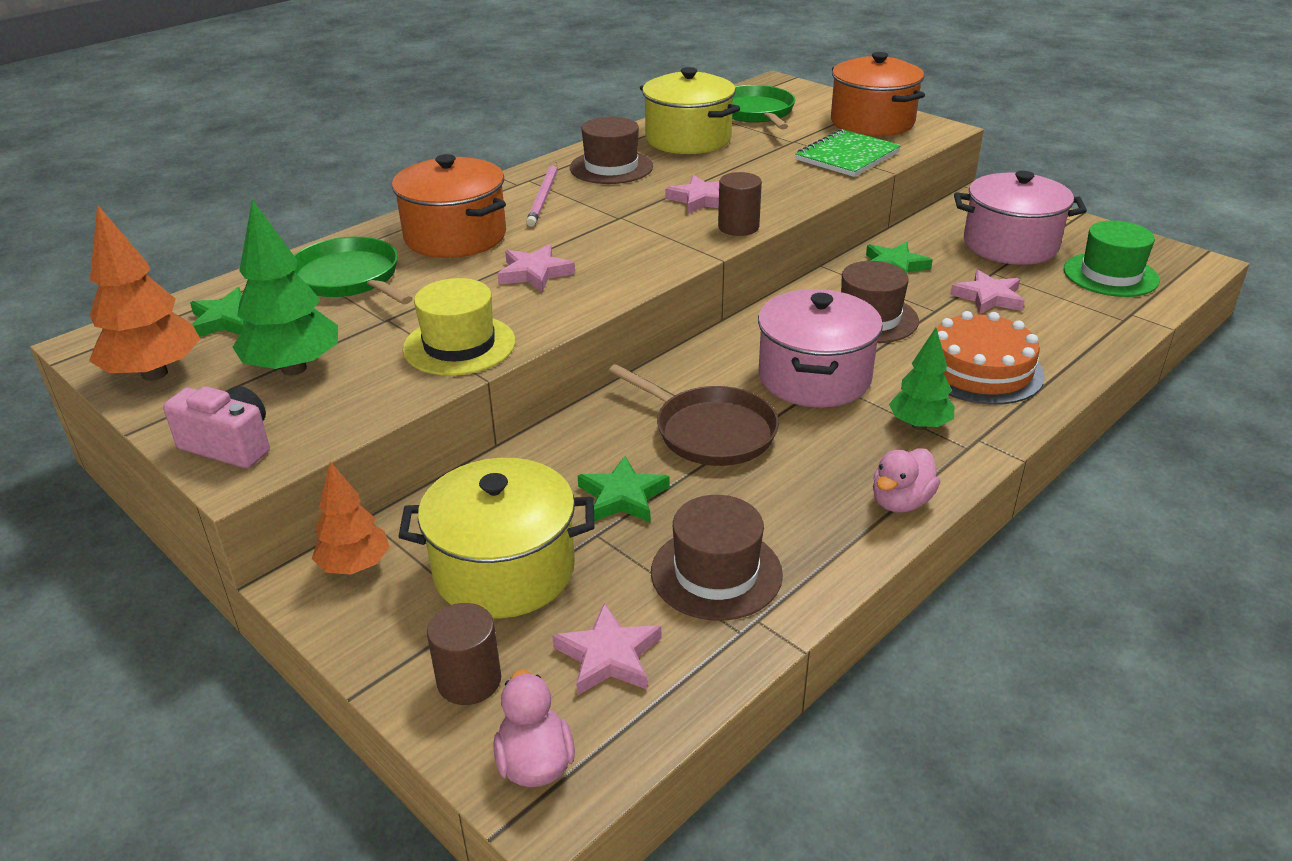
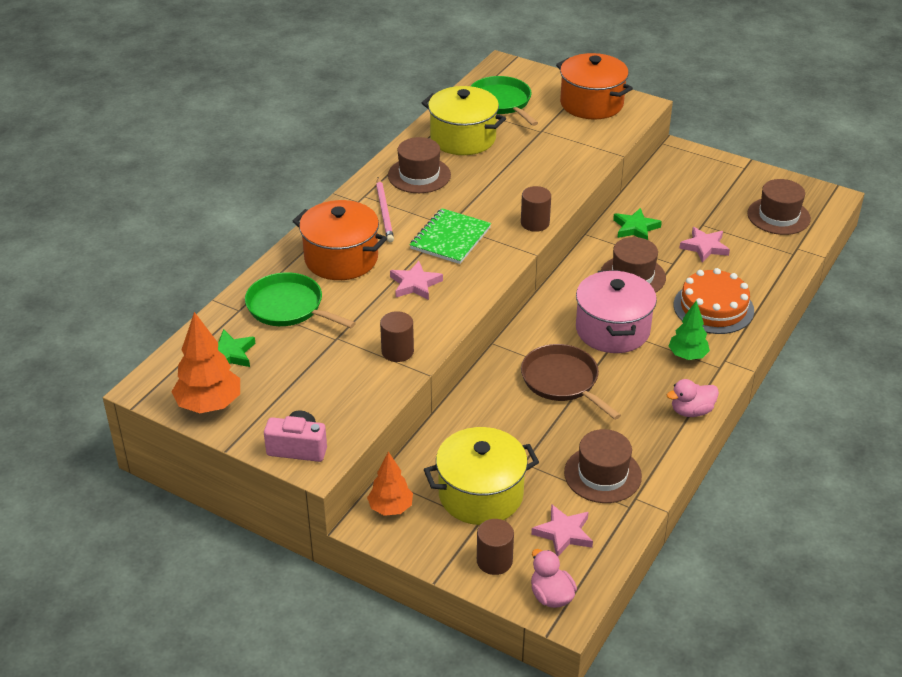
camera: 15 degrees left, 5 degrees up
green tree [232,200,338,376] -> none
yellow hat [403,278,515,376] -> brown cylinder [380,311,414,362]
green star [578,456,670,523] -> none
brown pan [609,364,779,466] -> brown pan turned 150 degrees counterclockwise [521,344,621,420]
pink star [665,175,719,214] -> none
green notebook [795,129,901,177] -> green notebook moved to [410,208,491,264]
pink duck [873,448,940,513] -> pink duck turned 45 degrees clockwise [667,379,719,417]
pink pot [954,171,1087,265] -> none
green hat [1064,221,1160,297] -> brown hat [747,179,811,235]

